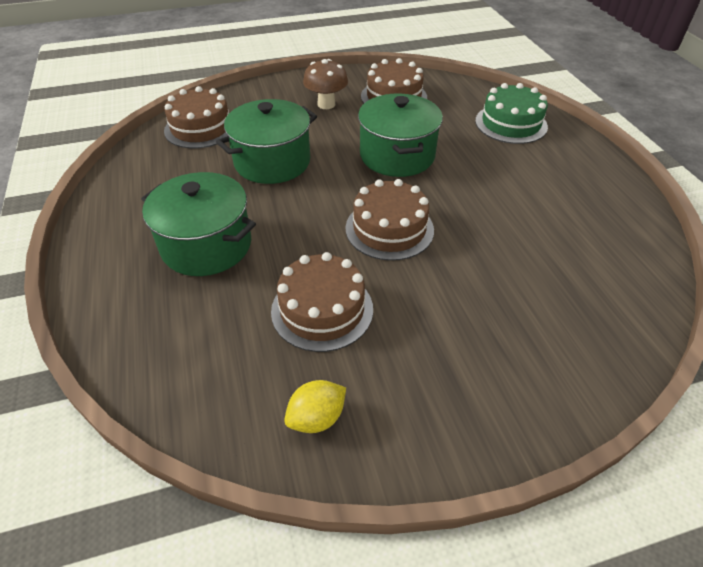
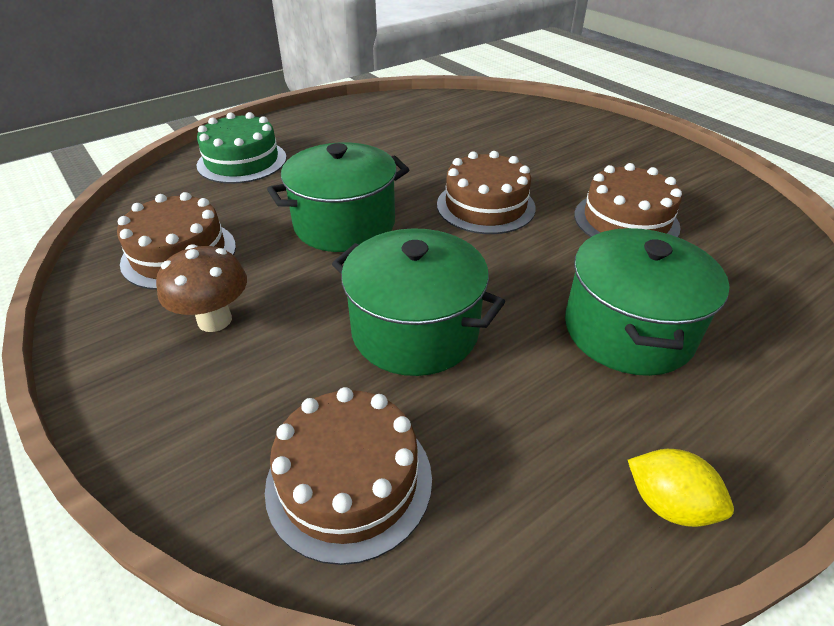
camera: 110 degrees left, 5 degrees down
yellow lemon [284,380,346,433] -> yellow lemon moved to [628,449,734,527]

